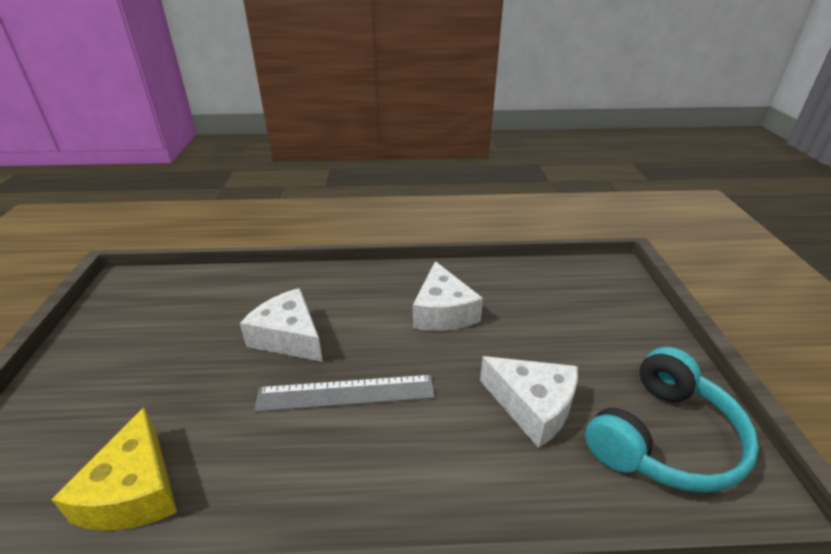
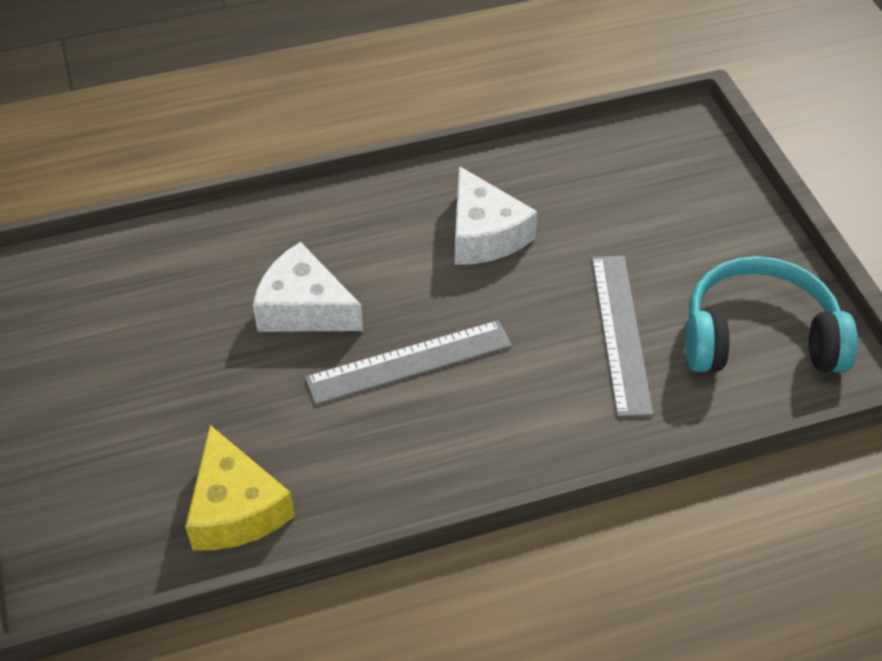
camera: 15 degrees left, 15 degrees up
white cheese [480,356,578,448] -> grey ruler [592,256,653,417]
turquoise headphones [585,347,759,493] -> turquoise headphones turned 120 degrees counterclockwise [685,256,858,372]

